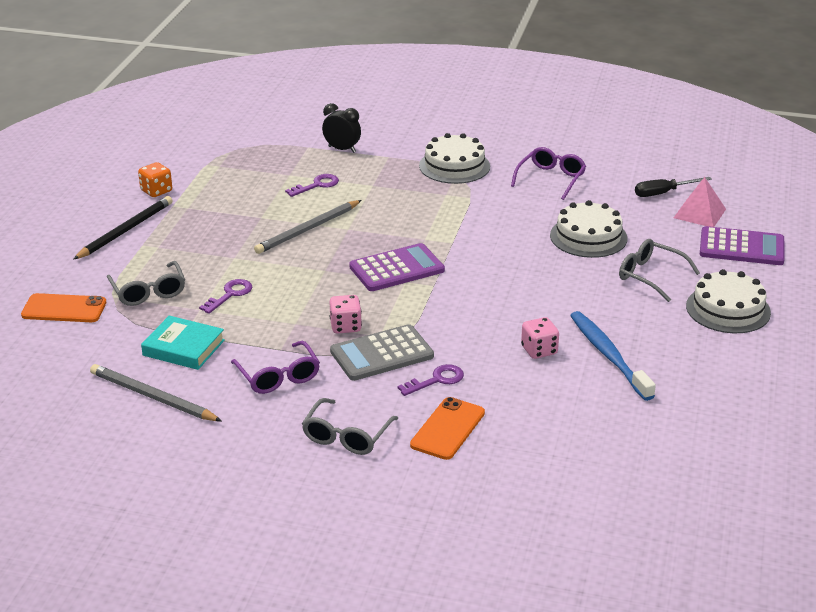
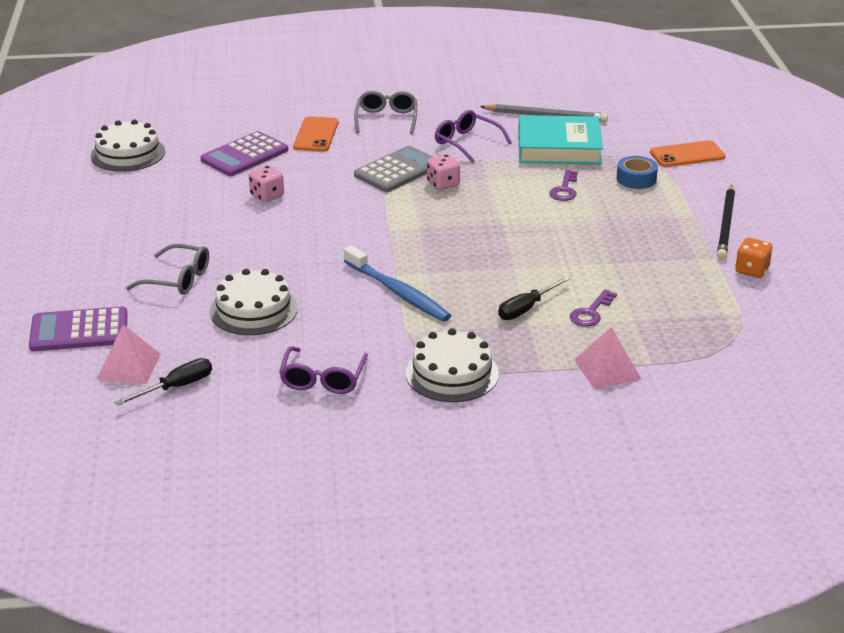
camera: 160 degrees right, 0 degrees up
grey glasses [107,261,185,306] -> blue tape [617,156,658,189]
turquoise book [141,316,225,370] -> turquoise book [518,115,603,165], size x1.51
grey pencil [254,200,362,254] -> none
black clock [322,103,361,153] -> pink pyramid [574,327,642,389]
purple calculator [349,243,445,291] -> purple calculator moved to [200,131,288,176]
purple key [397,364,464,396] -> none
blue toothbrush [570,311,656,401] -> blue toothbrush moved to [344,246,451,322]
white cake [686,269,771,333] -> white cake moved to [91,119,165,172]
none -> black screwdriver [498,276,570,320]

